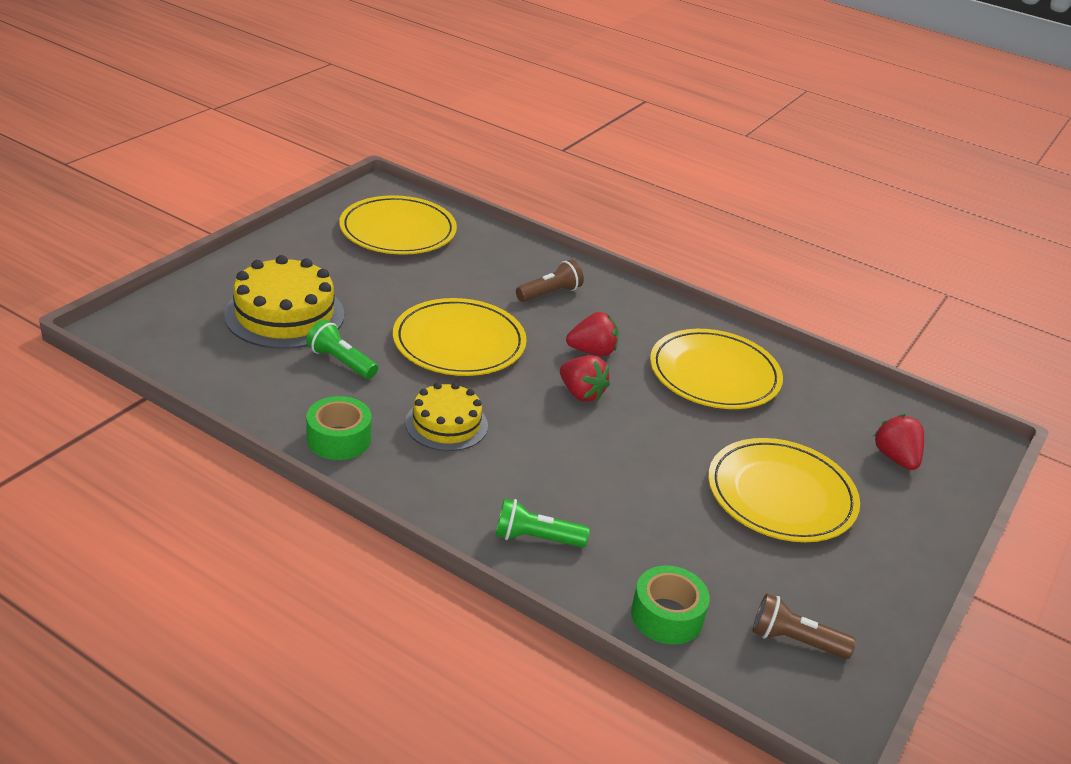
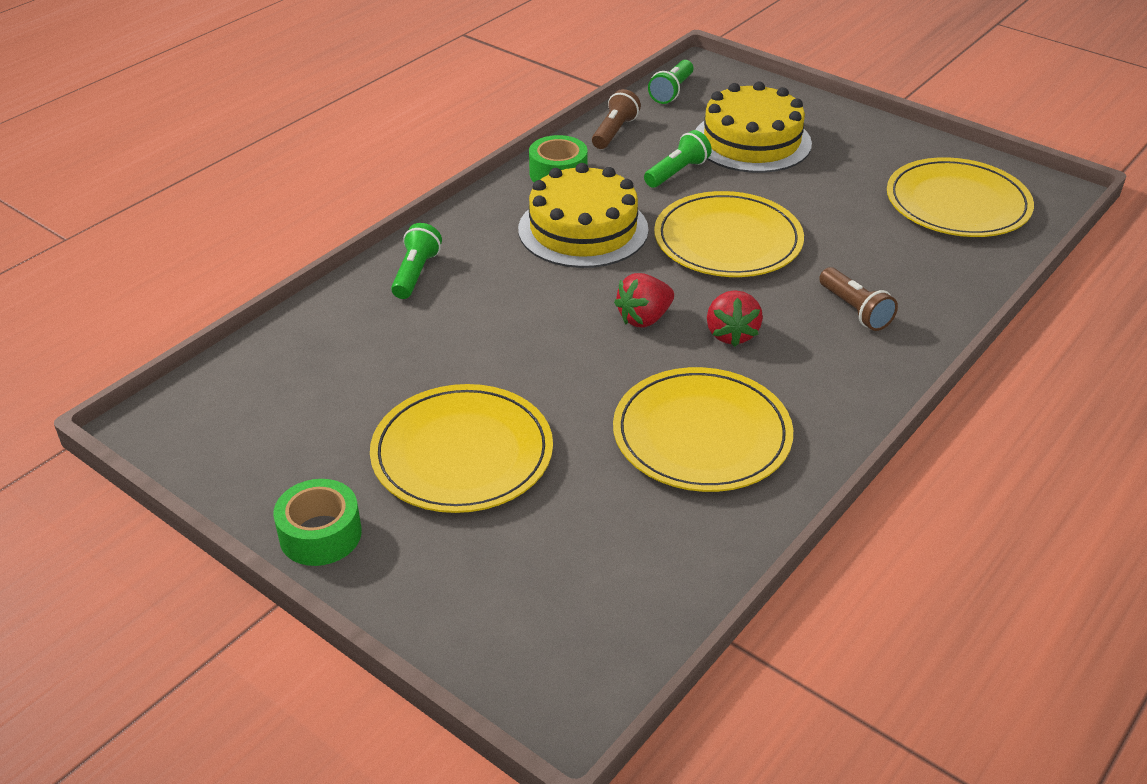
camera: 100 degrees right, 5 degrees up
yellow cake [405,382,488,451] -> yellow cake [518,163,649,268], size x1.58
green tape [631,566,710,645] -> green tape moved to [273,479,362,566]
brown flashlight [753,593,856,659] -> brown flashlight moved to [592,89,641,149]
red strawberry [874,414,924,470] -> none
none -> green flashlight [648,60,694,104]

